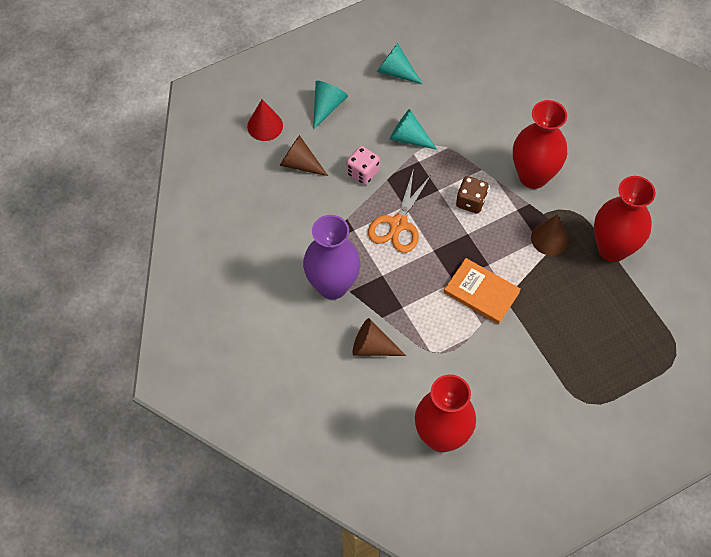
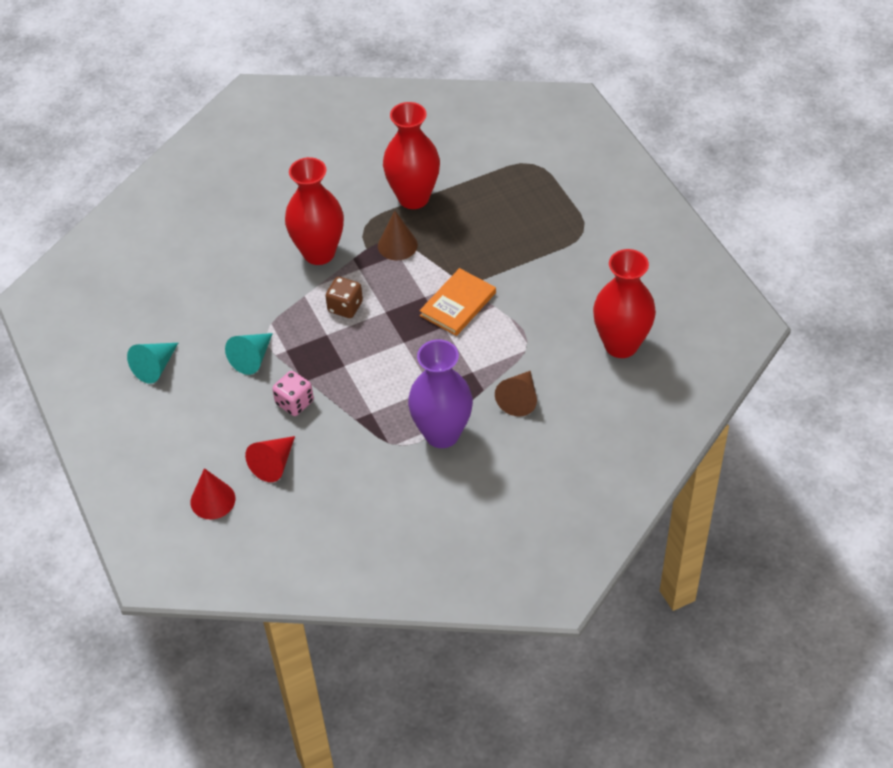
camera: 85 degrees left, 10 degrees down
brown cone [279,135,328,176] -> red cone [245,436,295,482]
turquoise cone [313,81,348,130] -> none
orange scissors [368,168,432,253] -> none

